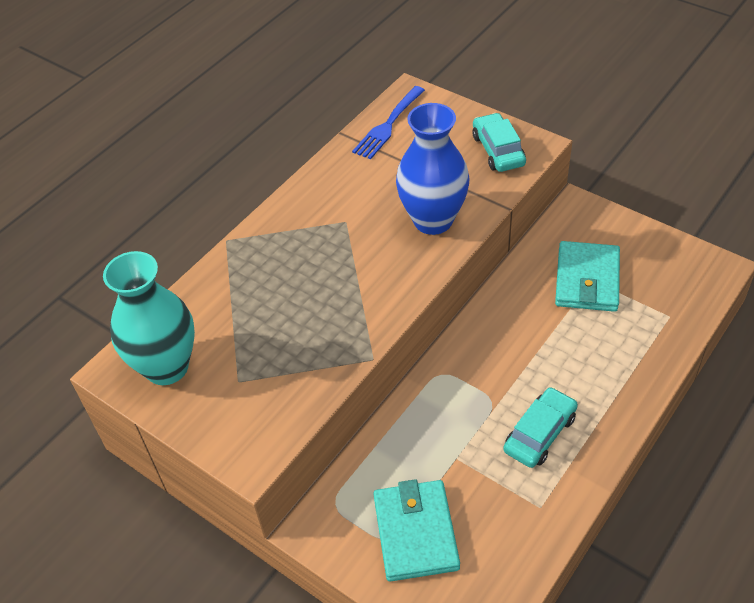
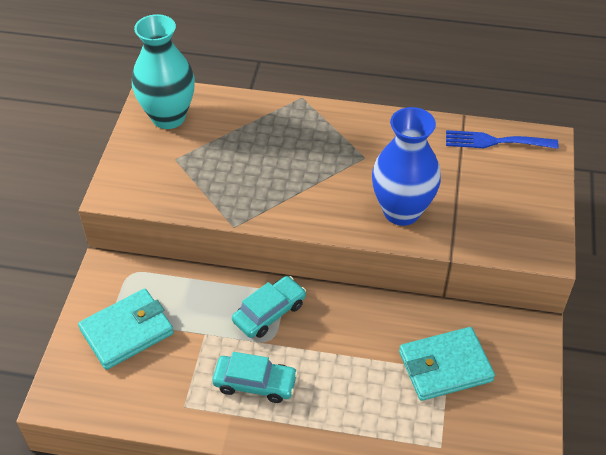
camera: 60 degrees right, 0 degrees up
turquoise car [473,113,526,172] -> turquoise car moved to [232,276,306,338]

